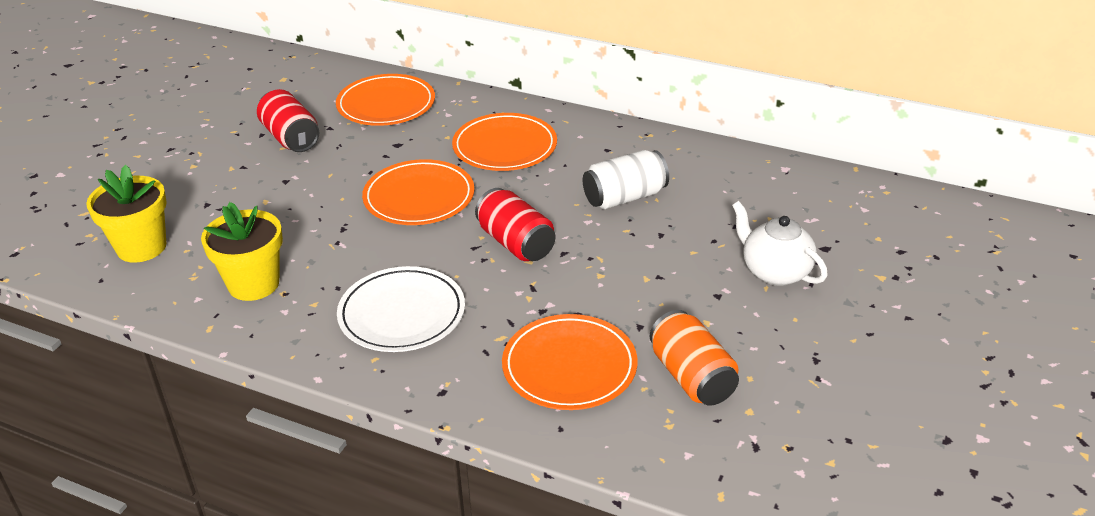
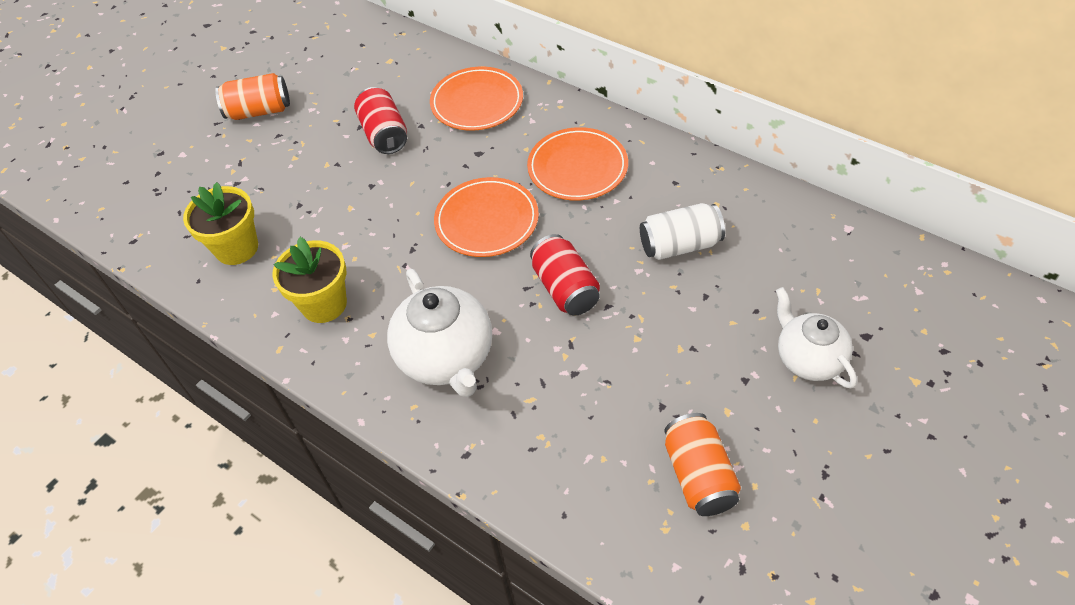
camera: 15 degrees right, 15 degrees up
white plate [337,266,465,352] -> white teapot [387,269,492,397]
orange plate [502,314,637,410] -> none
none -> orange can [215,73,290,120]

